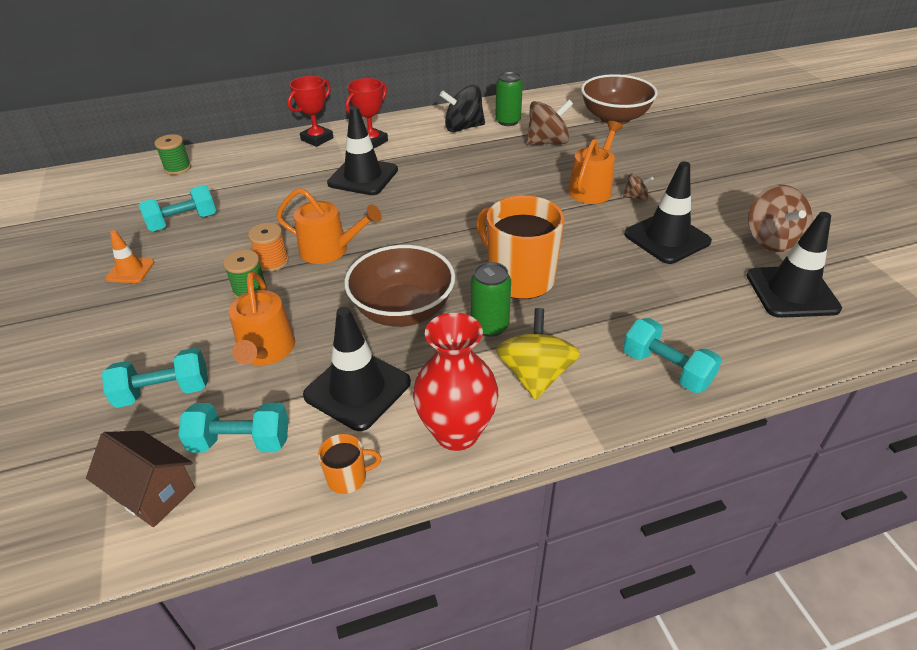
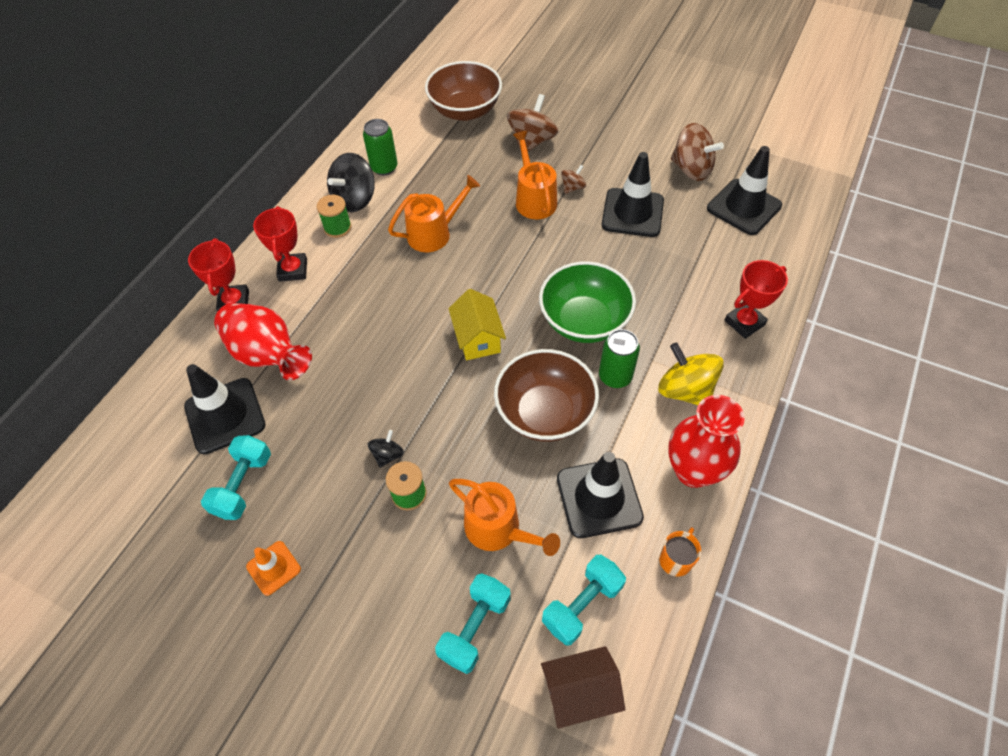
camera: 45 degrees left, 15 degrees up
green spool [154,134,191,175] -> green spool moved to [317,195,352,238]
orange spool [248,223,289,272] -> black spinning top [368,430,404,468]
orange watering can [277,188,382,264] -> orange watering can moved to [388,175,480,252]
black traffic cone [327,106,398,195] -> black traffic cone moved to [184,364,266,454]
orange mug [476,196,565,299] -> green bowl [539,261,636,343]
brown spinning top [527,100,573,145] -> brown spinning top moved to [507,94,558,151]
turquoise dumbbell [623,318,722,393] -> red trophy [725,260,788,339]
none -> red vase [214,303,312,380]
none -> yellow house [448,289,506,360]

